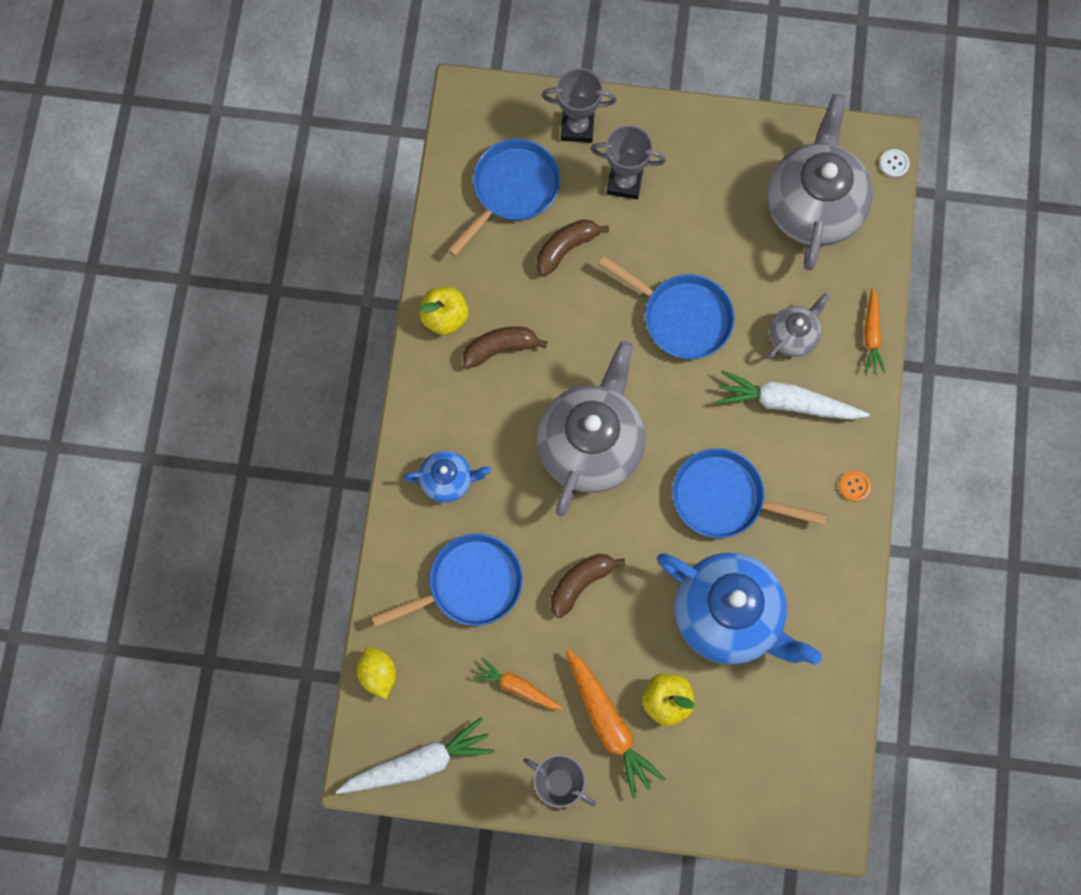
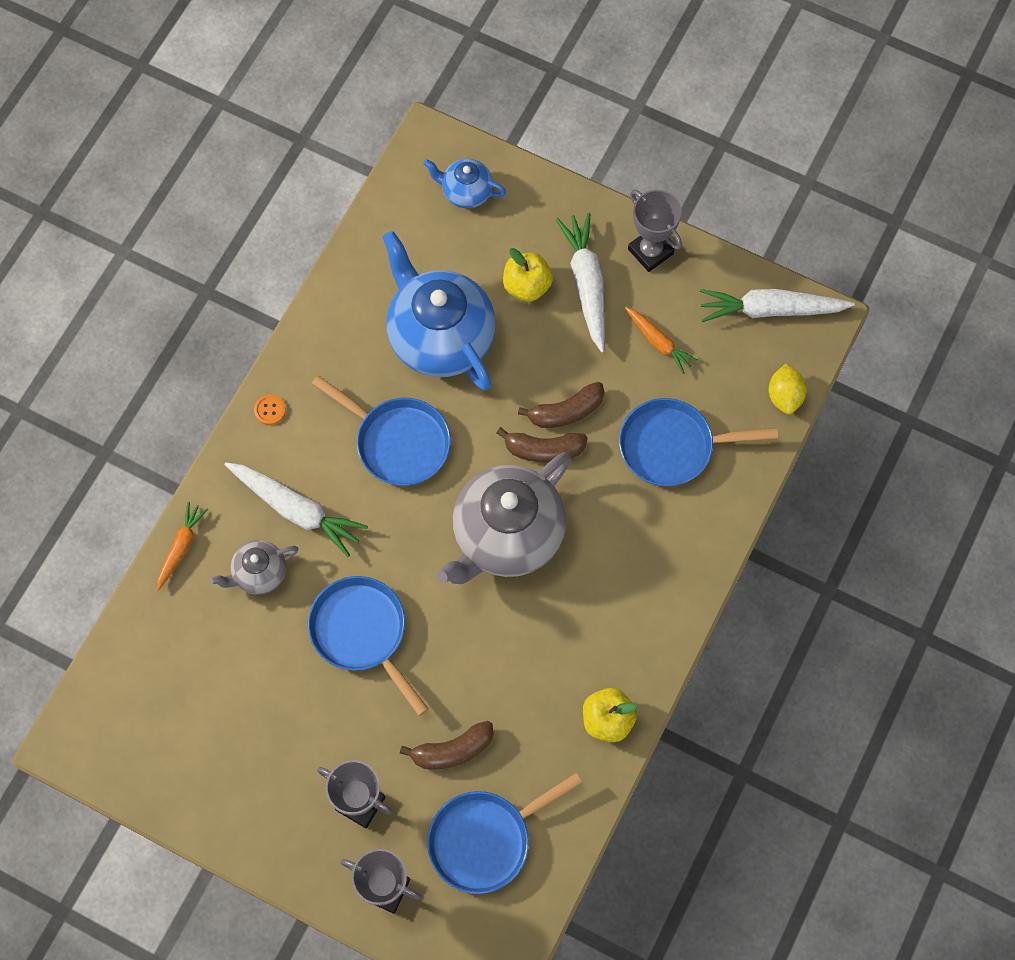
camera: 160 degrees left, 5 degrees down
blue teapot [403,451,491,503] -> blue teapot moved to [423,159,506,208]
brown banana [463,326,548,368] -> brown banana moved to [496,427,588,463]
orange carrot [566,649,665,799] -> white carrot [556,212,605,353]
grey teapot [767,94,873,270] -> none
white button [880,149,910,178] -> none

